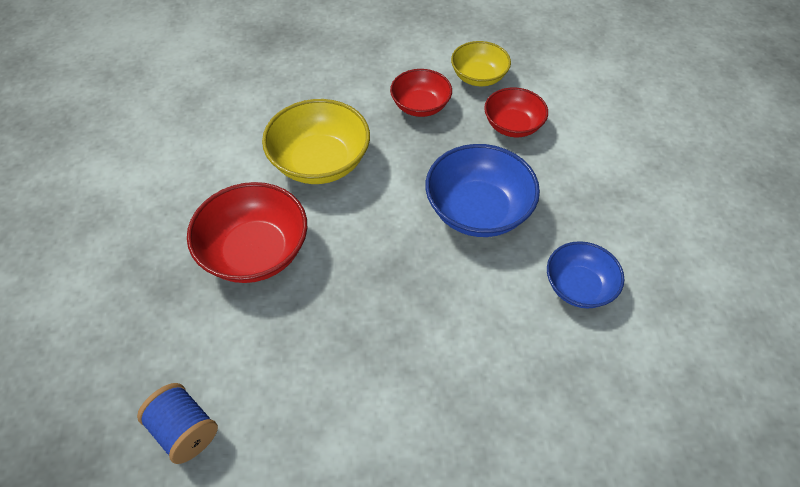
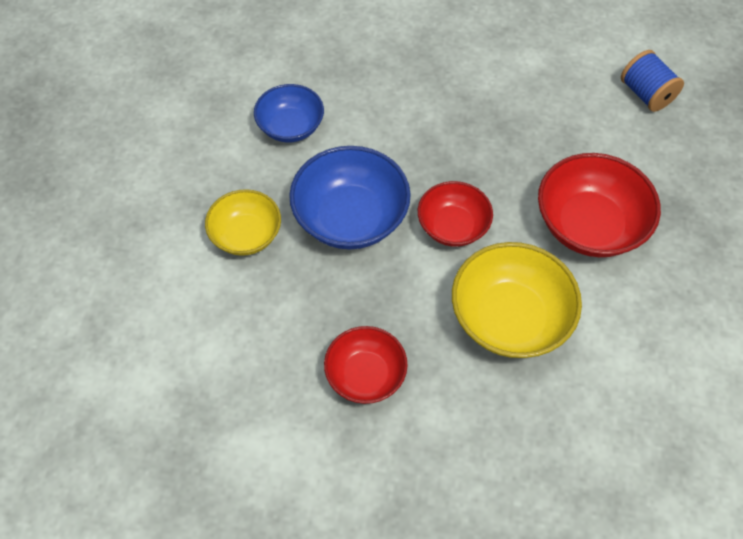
camera: 165 degrees left, 5 degrees up
yellow bowl [451,41,511,86] -> yellow bowl moved to [205,189,281,256]
red bowl [484,87,548,137] -> red bowl moved to [418,181,493,247]

